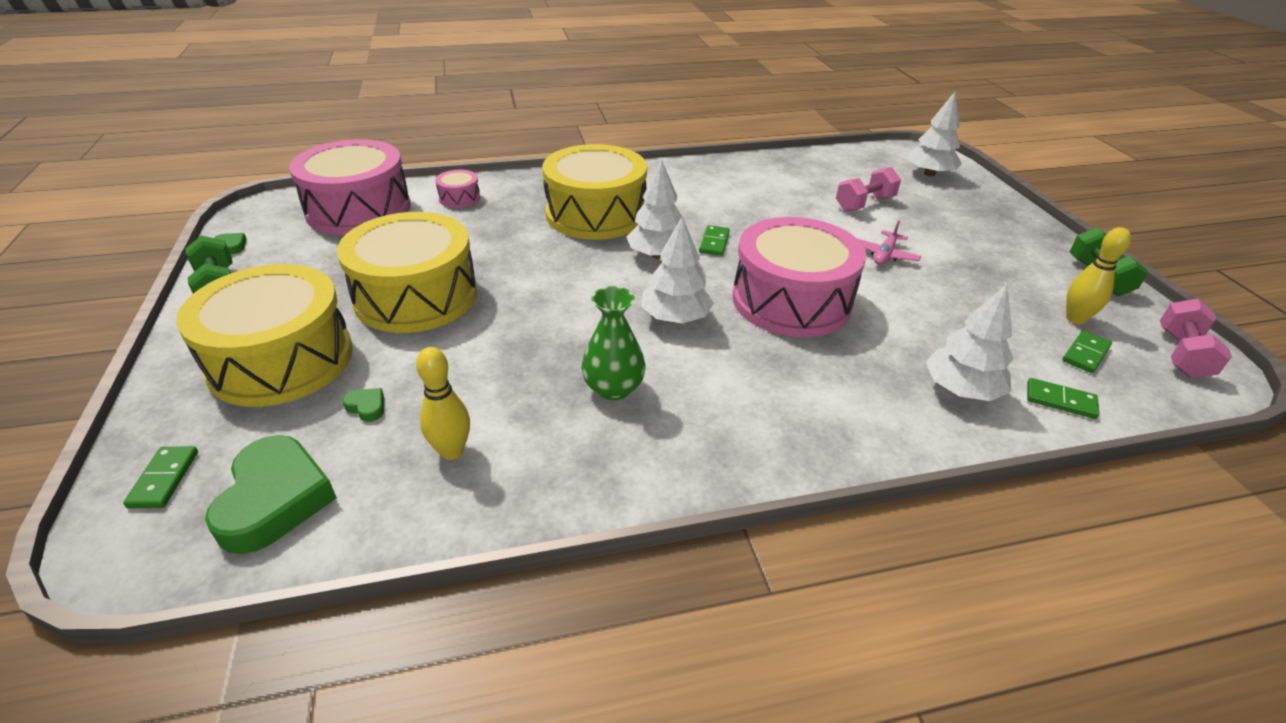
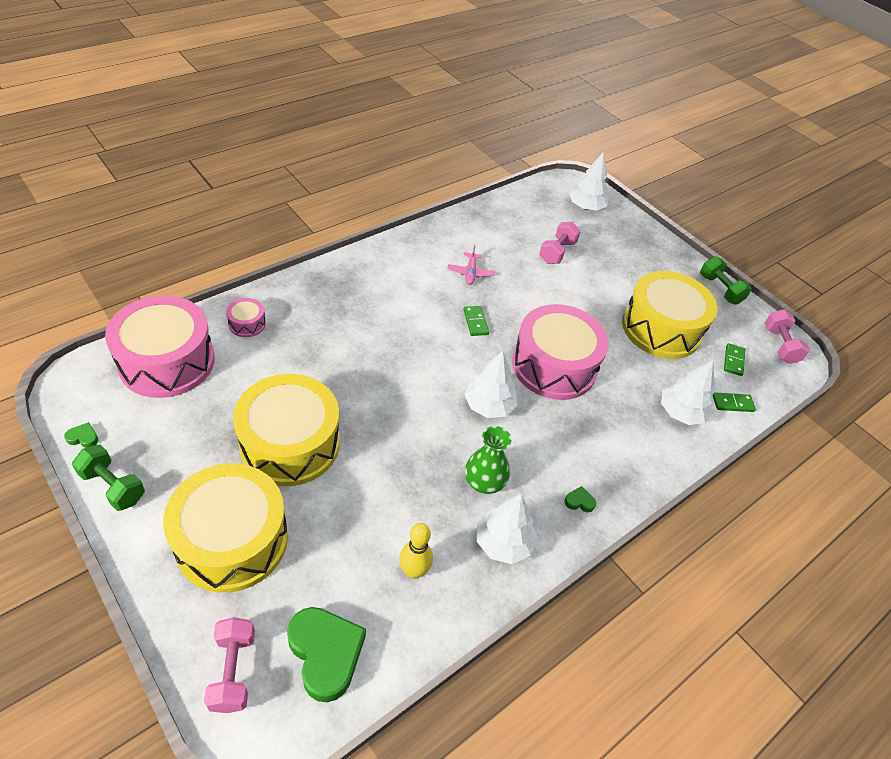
camera: 30 degrees left, 10 degrees up
green domino [123,446,198,509] -> pink dumbbell [204,617,255,713]
green heart [342,388,384,422] -> green heart moved to [564,486,596,512]
yellow drum [542,144,647,240] -> yellow drum moved to [622,271,717,359]
white tree [626,160,685,259] -> white tree moved to [477,494,538,564]
pink plane [858,220,921,265] -> pink plane moved to [447,245,495,285]
yellow bowling pin [1066,227,1131,324] -> none

